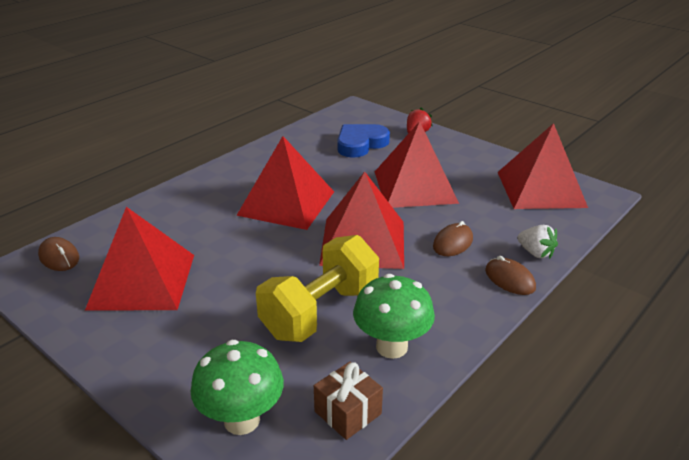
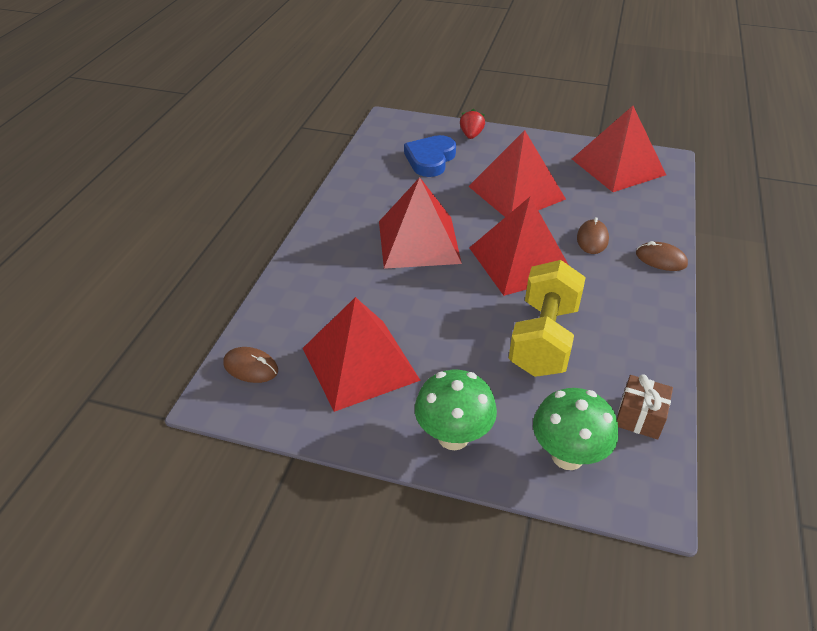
camera: 25 degrees left, 10 degrees up
green mushroom [353,274,435,359] -> green mushroom moved to [415,370,497,450]
white strawberry [518,225,558,259] -> none

